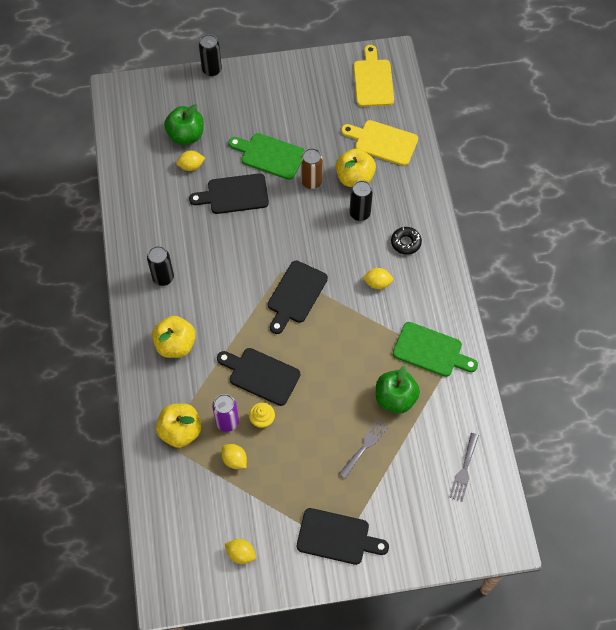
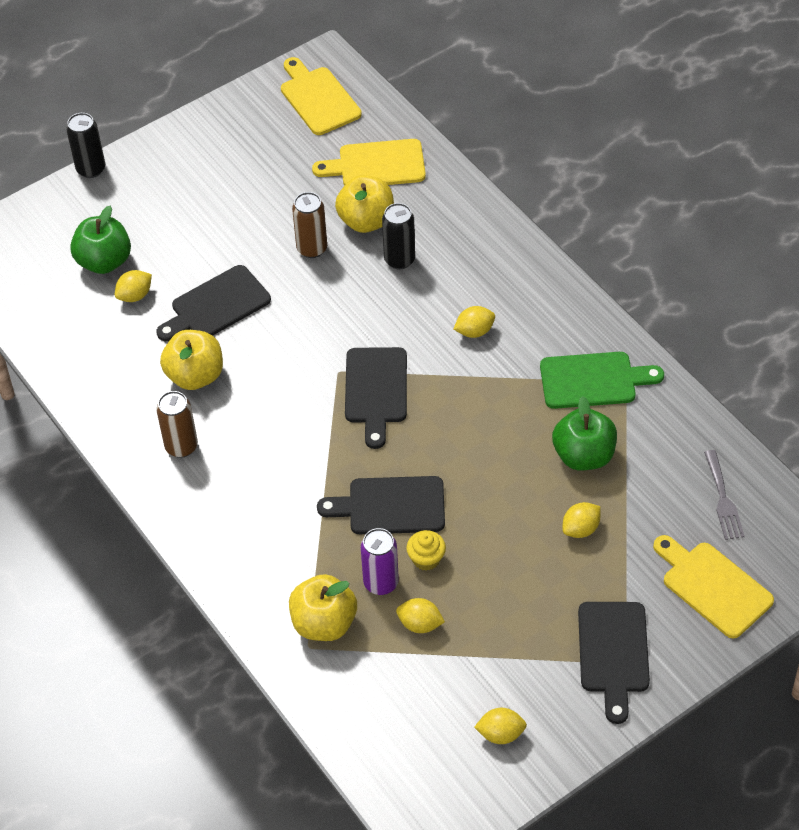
camera: 25 degrees left, 10 degrees down
black can [147,246,174,286] -> brown can [156,391,198,458]
yellow apple [152,316,196,358] -> yellow apple moved to [160,330,223,390]
green cutting board [228,133,305,180] -> none
black cutting board [297,508,389,565] -> black cutting board turned 105 degrees clockwise [578,602,650,724]
grey fork [339,419,389,479] -> yellow lemon [563,502,601,538]
black donut [391,227,422,255] -> none
none -> yellow cutting board [653,535,774,639]

